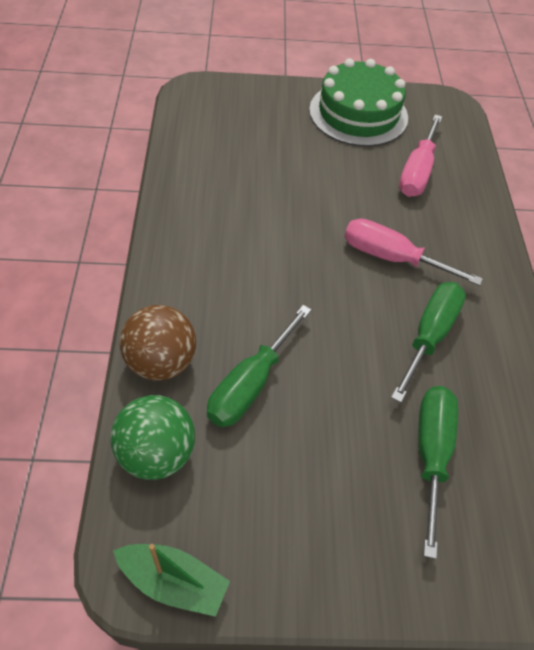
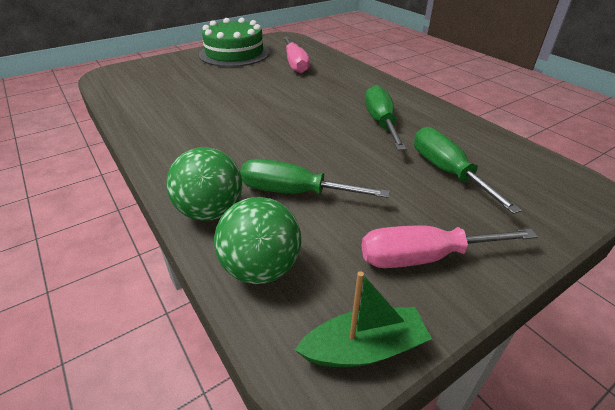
camera: 30 degrees left, 15 degrees down
brown ball [119,305,196,381] -> green ball [166,147,242,221]
green screwdriver [207,305,311,427] -> green screwdriver turned 105 degrees clockwise [240,159,390,198]
pink screwdriver [344,218,483,286] -> pink screwdriver moved to [361,226,538,268]

